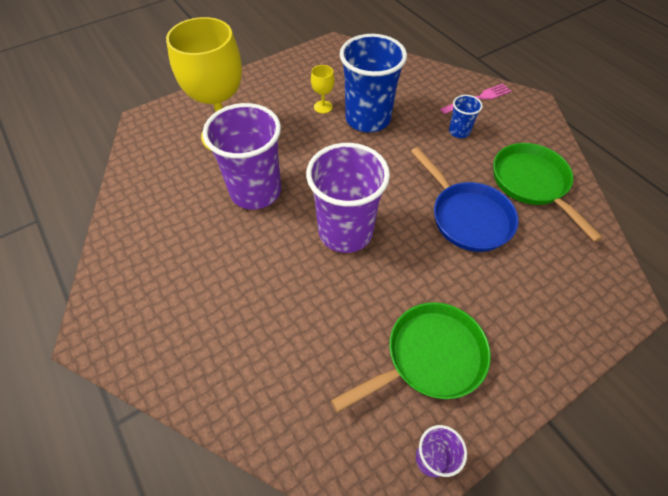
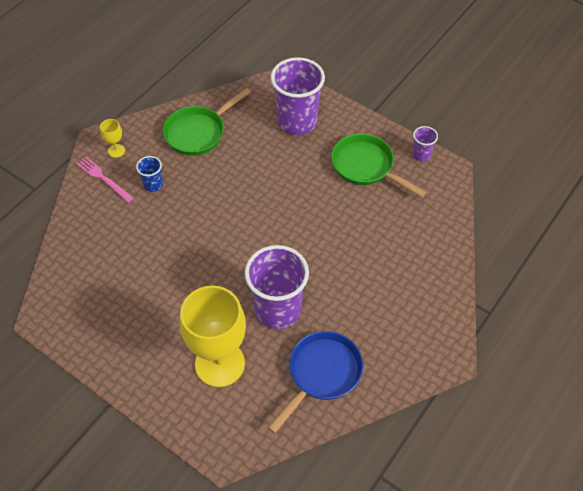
camera: 110 degrees left, 0 degrees up
purple cup [306,143,390,253] -> purple cup moved to [271,57,325,135]
yellow goblet [311,65,334,114] -> yellow goblet moved to [100,119,125,158]
blue cup [340,34,407,132] -> none
blue pan [411,147,518,252] -> blue pan moved to [268,331,363,433]

